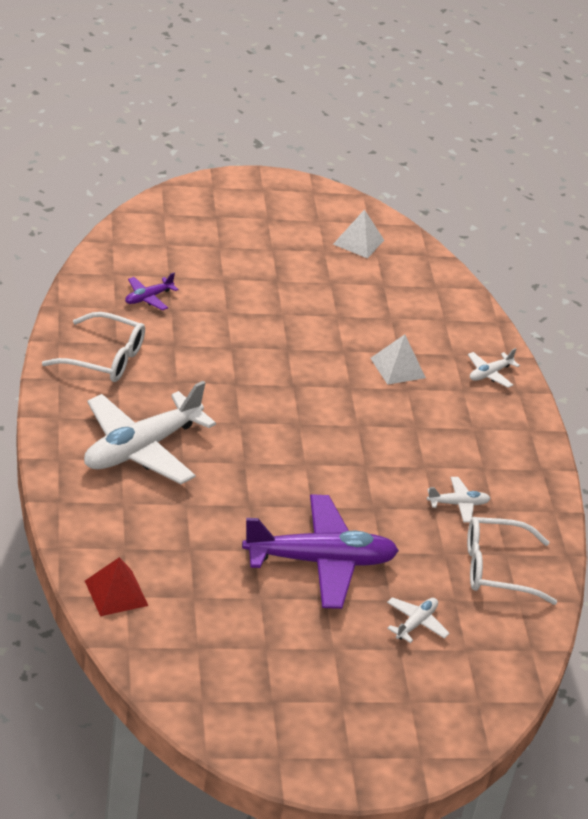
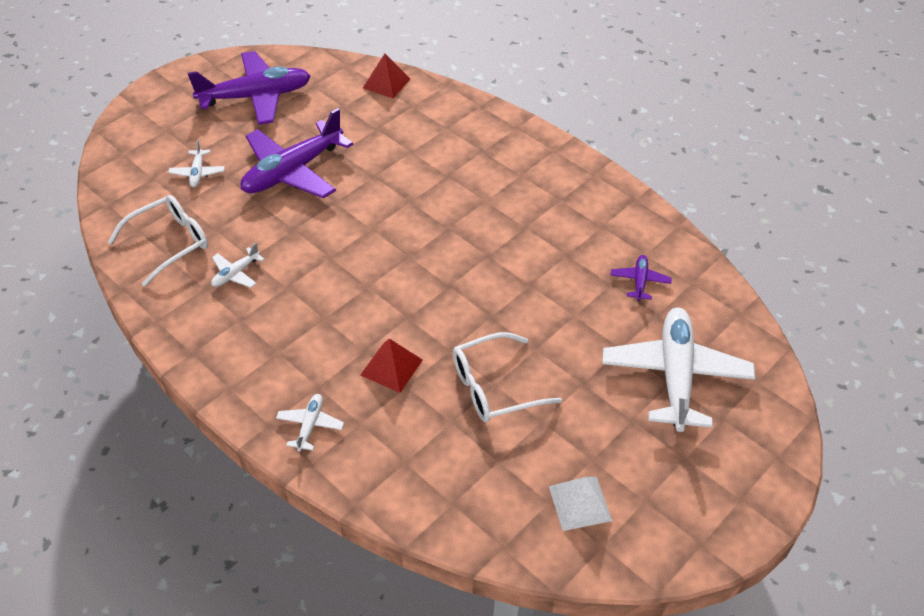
camera: 145 degrees right, 10 degrees up
white glasses [42,312,145,382] -> white glasses moved to [453,332,562,422]
white plane [84,381,216,484] -> white plane moved to [602,308,755,432]
white pyramid [370,334,426,385] -> red pyramid [361,339,423,393]
none -> purple plane [188,51,311,125]

